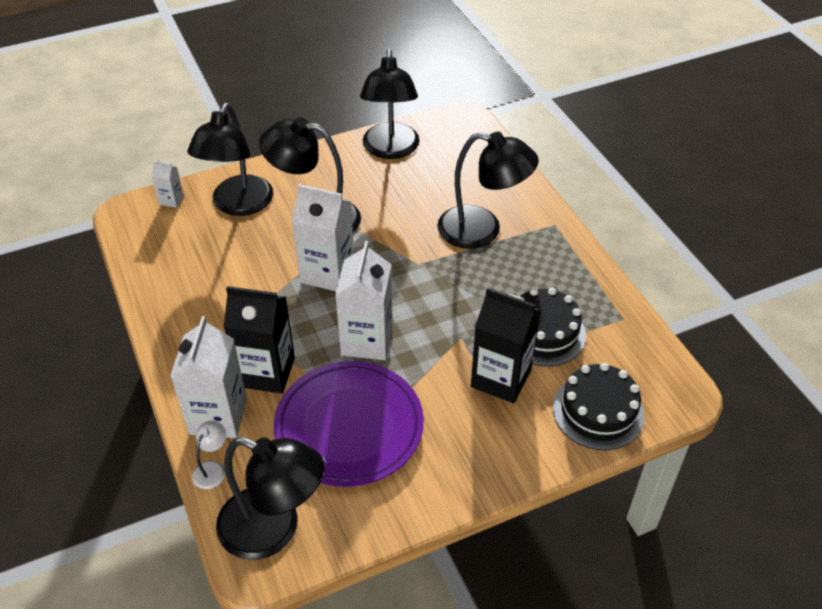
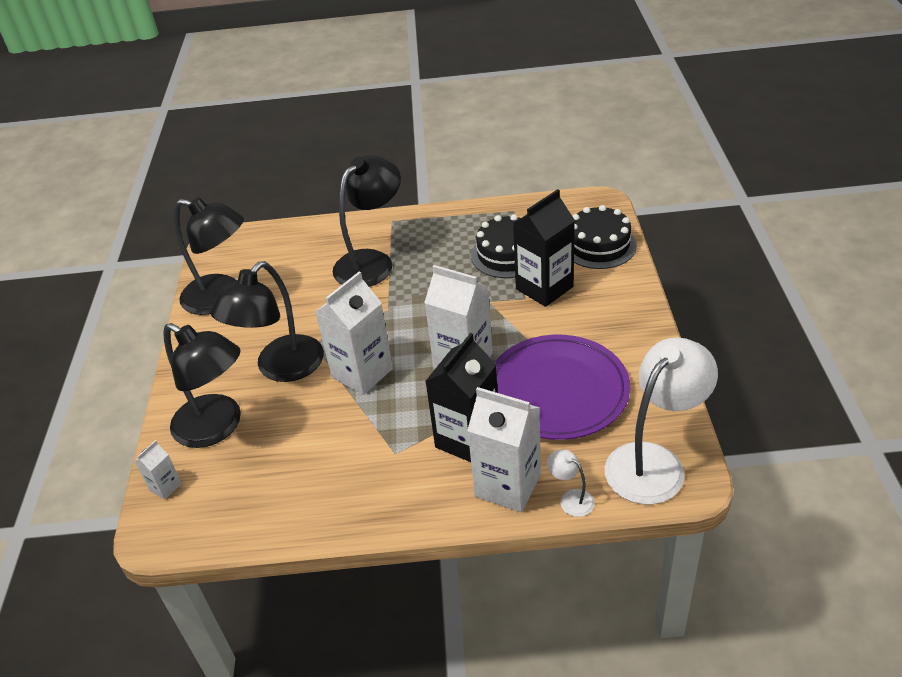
camera: 65 degrees left, 5 degrees down
black lamp [216,437,325,560] -> white lamp [605,337,718,505]

